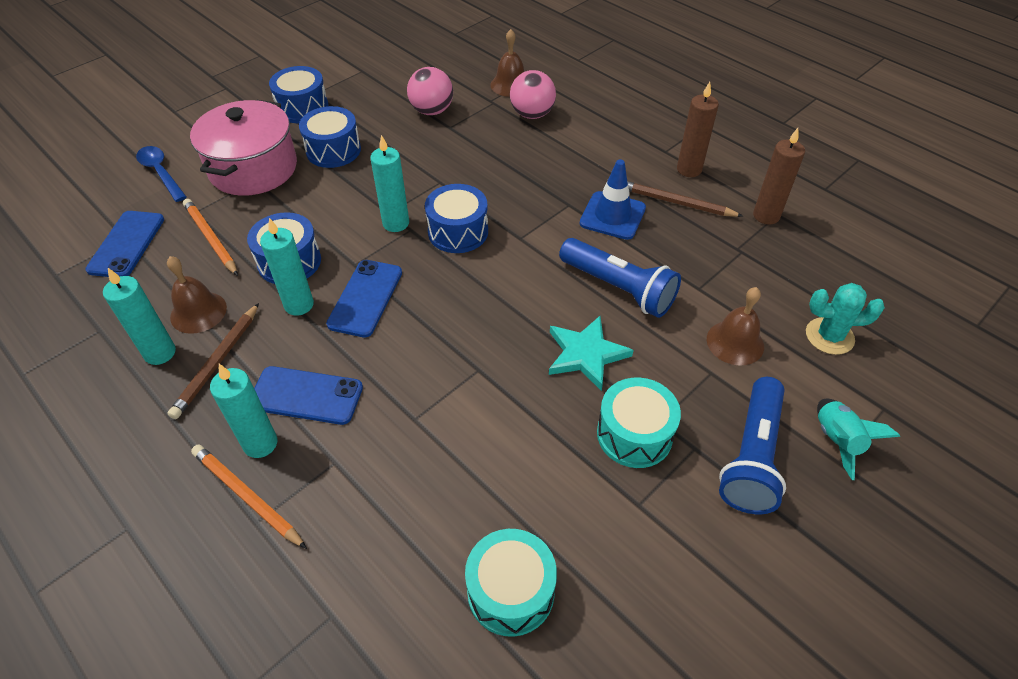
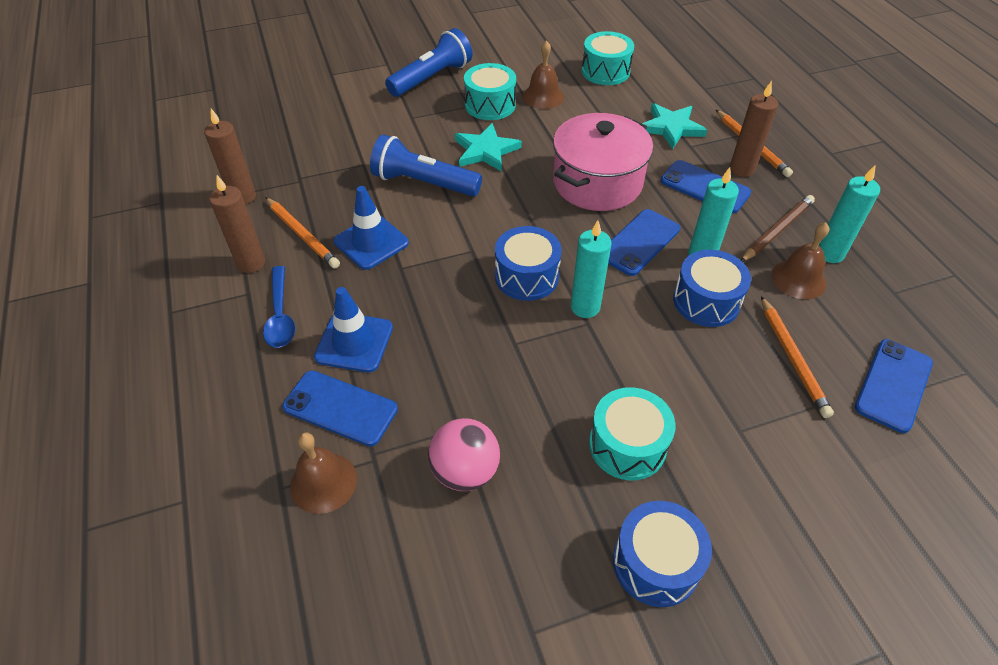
camera: 155 degrees left, 0 degrees up
blue spoon [136,146,187,202] -> blue spoon moved to [263,266,295,348]
pink pot [190,100,297,196] -> pink pot moved to [553,113,653,211]
turquoise candle [210,364,277,458] -> brown candle [730,81,778,177]
blue drum [299,106,361,168] -> turquoise drum [589,387,676,480]
pink ball [510,70,556,119] -> blue phone [282,370,398,446]
blue flashlight [559,238,681,318] -> blue flashlight turned 45 degrees counterclockwise [370,135,482,197]
brown pencil [628,181,743,217] -> orange pencil [265,197,340,268]
brown bell [707,287,764,365] -> brown bell moved to [523,40,564,109]
turquoise cactus [806,283,885,355] -> none
turquoise rocket [817,398,900,480] -> none
none -> blue traffic cone [314,287,393,373]
none -> turquoise star [642,103,707,149]

